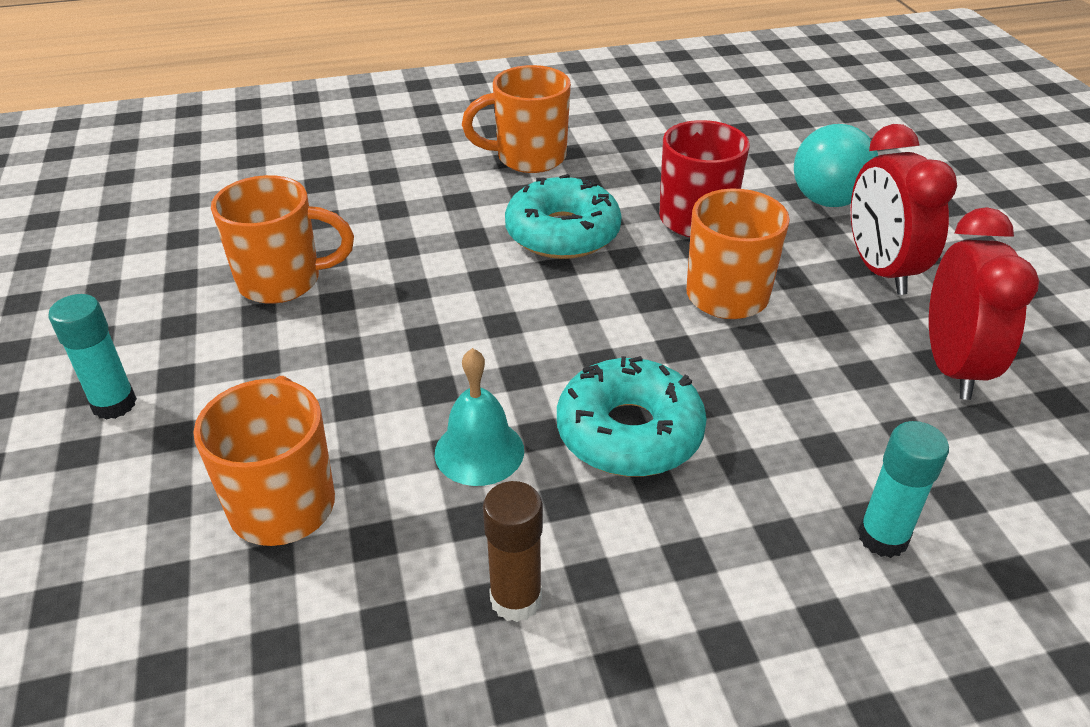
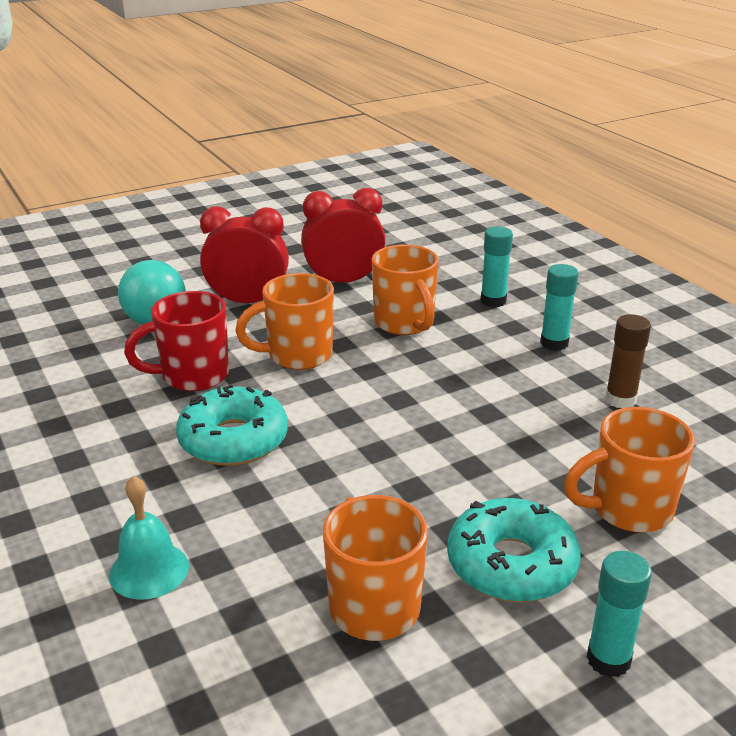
camera: 105 degrees left, 10 degrees down
turquoise bell [435,348,524,486] -> turquoise bell moved to [109,476,189,600]
orange mug [462,65,571,173] -> orange mug moved to [372,244,439,335]
turquoise donut [557,356,707,477] -> turquoise donut moved to [447,498,581,602]
red clock [851,124,957,295] -> red clock turned 150 degrees counterclockwise [200,206,289,303]
none -> turquoise glue stick [540,264,579,351]

